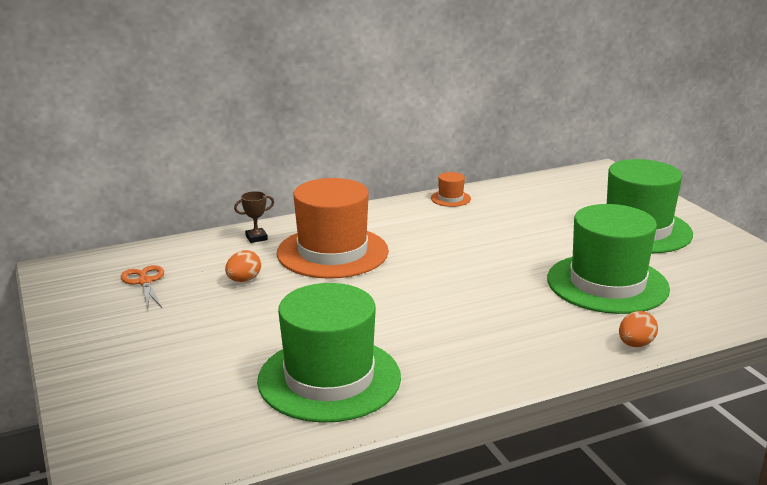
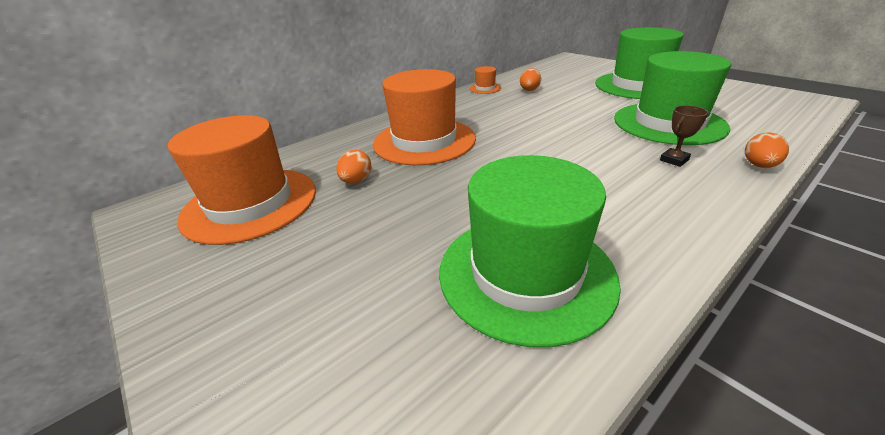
camera: 15 degrees left, 10 degrees up
orange scissors [121,265,164,308] -> orange hat [168,115,316,245]
brown trophy [234,191,274,243] -> brown trophy moved to [660,105,708,167]
none -> orange egg [520,68,541,91]

